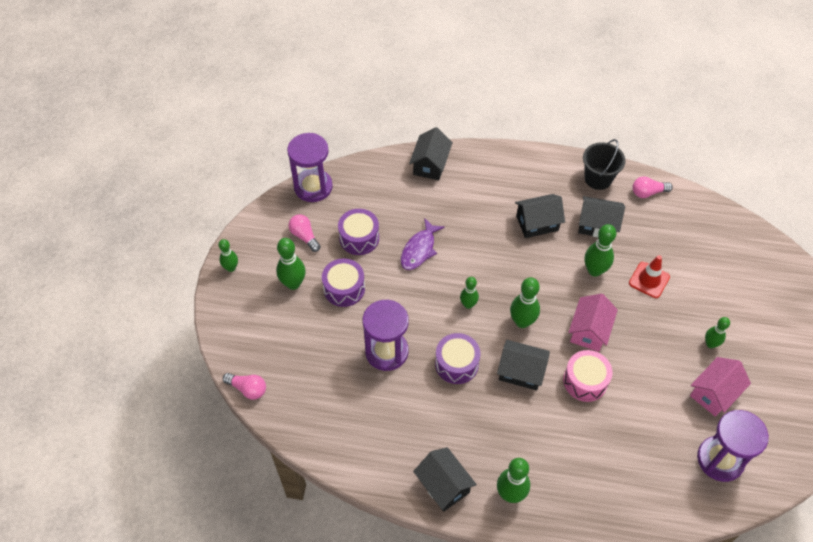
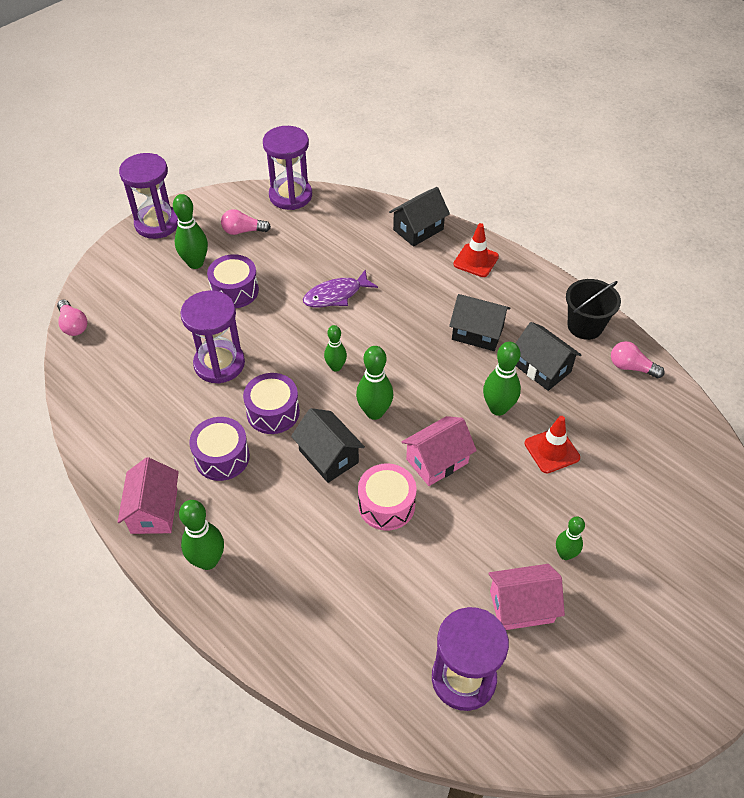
camera: 35 degrees right, 5 degrees down
green bowling pin [218,239,238,272] -> purple hourglass [119,153,178,239]
pink light bulb [288,214,321,252] -> pink light bulb turned 90 degrees counterclockwise [221,209,271,235]
purple drum [338,209,379,255] -> purple drum moved to [189,417,250,481]
black house [413,447,477,512] -> pink house [118,457,179,534]
none -> red traffic cone [453,223,499,277]

